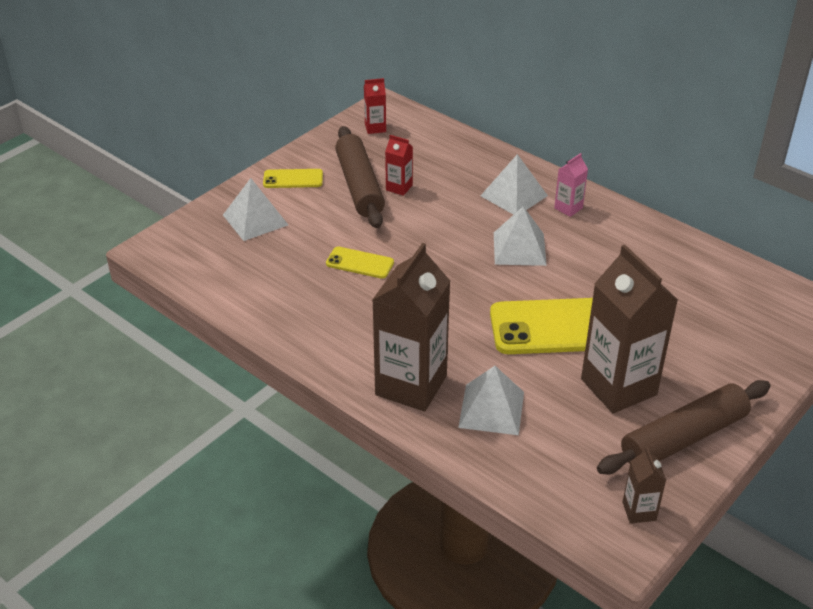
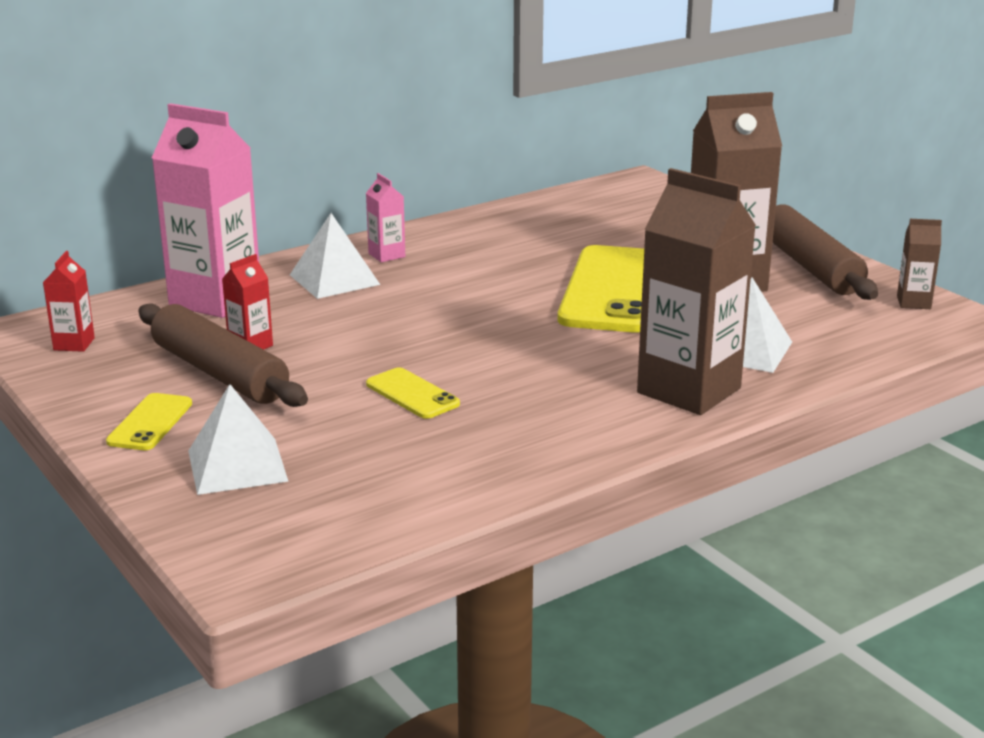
camera: 75 degrees left, 15 degrees down
yellow phone [326,247,394,279] -> yellow phone turned 75 degrees counterclockwise [366,367,460,419]
brown rolling pin [335,126,385,228] -> brown rolling pin turned 45 degrees clockwise [138,303,308,407]
white pyramid [494,206,547,266] -> none
none -> pink carton [152,103,259,318]

